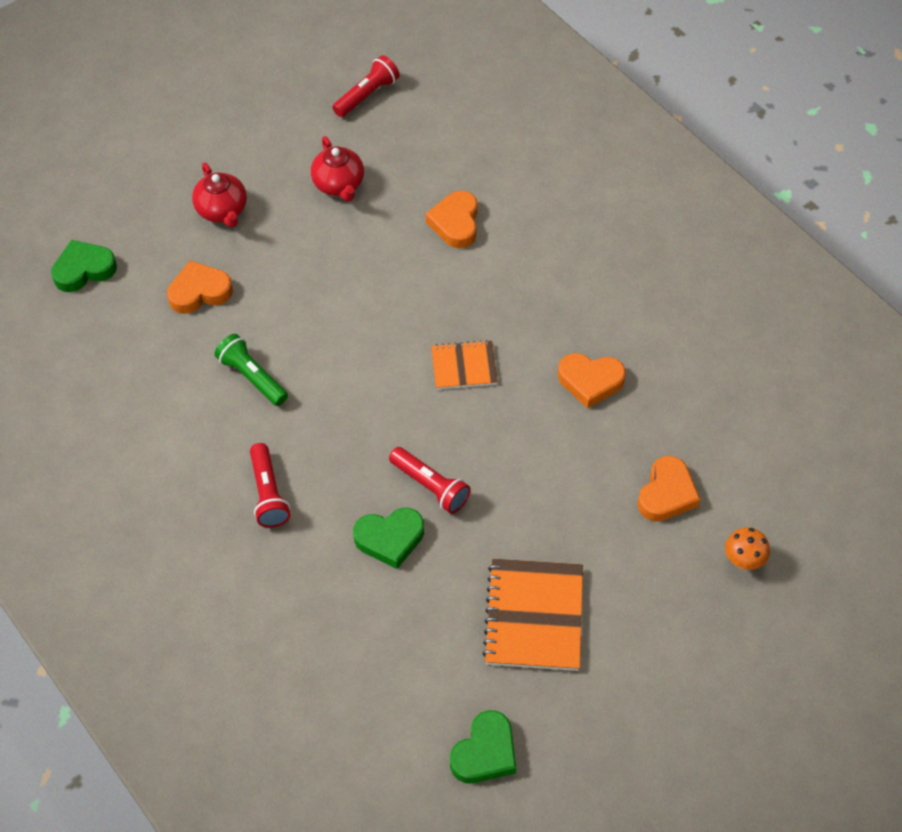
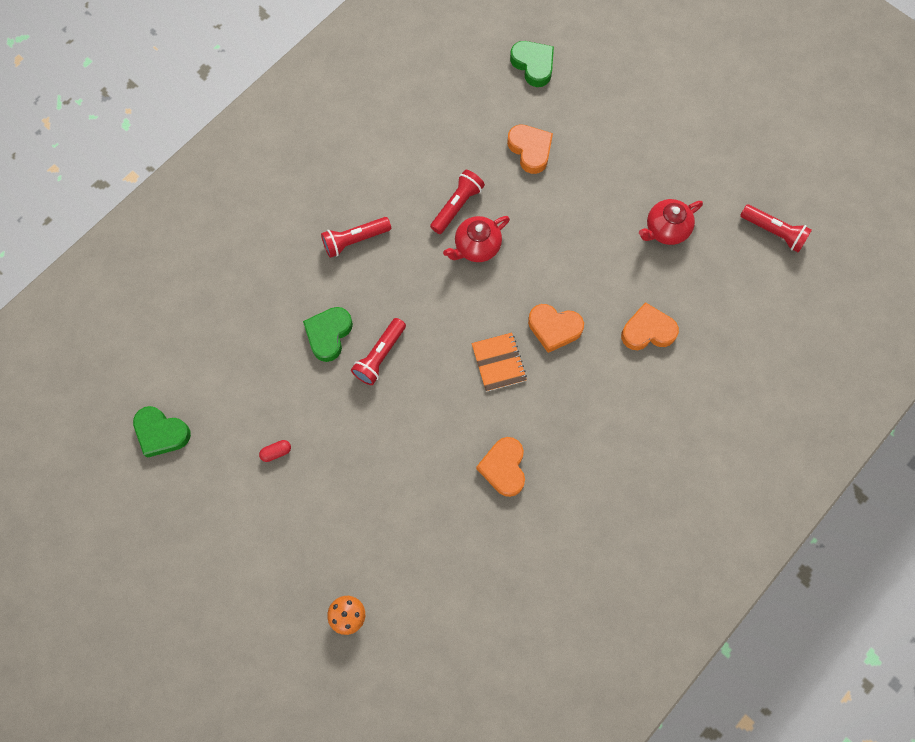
camera: 80 degrees right, 15 degrees up
red teapot [192,163,247,228] -> red teapot moved to [443,216,510,262]
green flashlight [214,334,288,406] -> red flashlight [430,170,485,234]
green heart [353,508,424,569] -> green heart turned 45 degrees clockwise [303,307,353,362]
orange notebook [482,559,583,671] -> red capsule [259,440,291,462]
orange heart [637,456,700,522] -> orange heart moved to [528,304,584,353]

